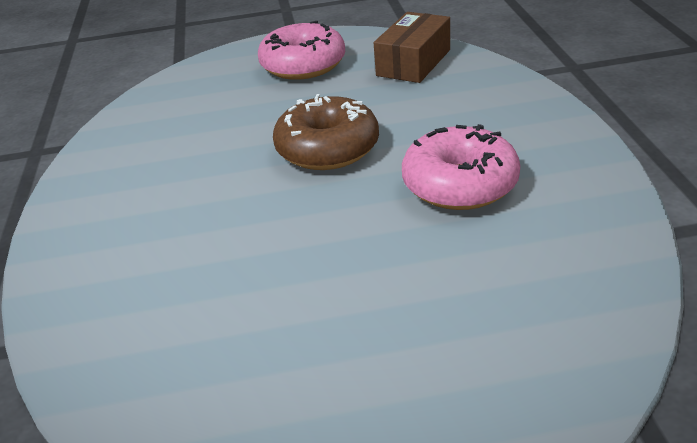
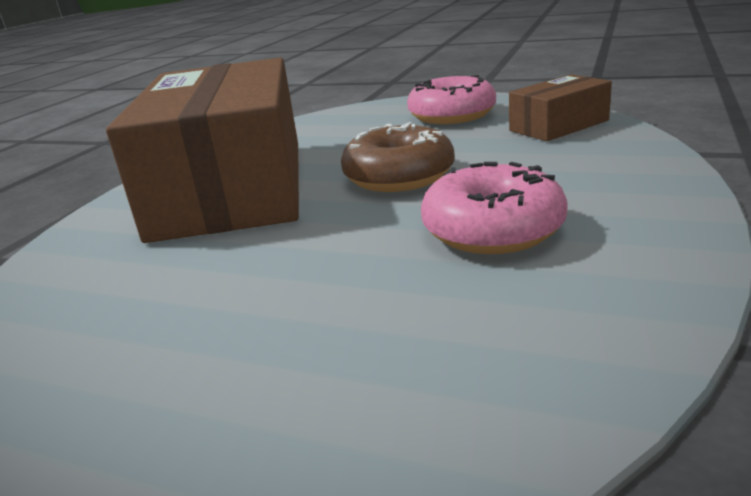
camera: 30 degrees right, 10 degrees down
none -> brown box [106,57,299,243]

